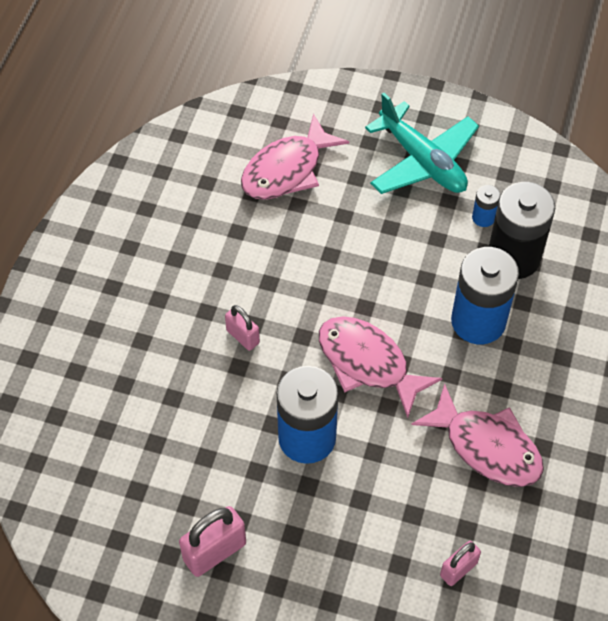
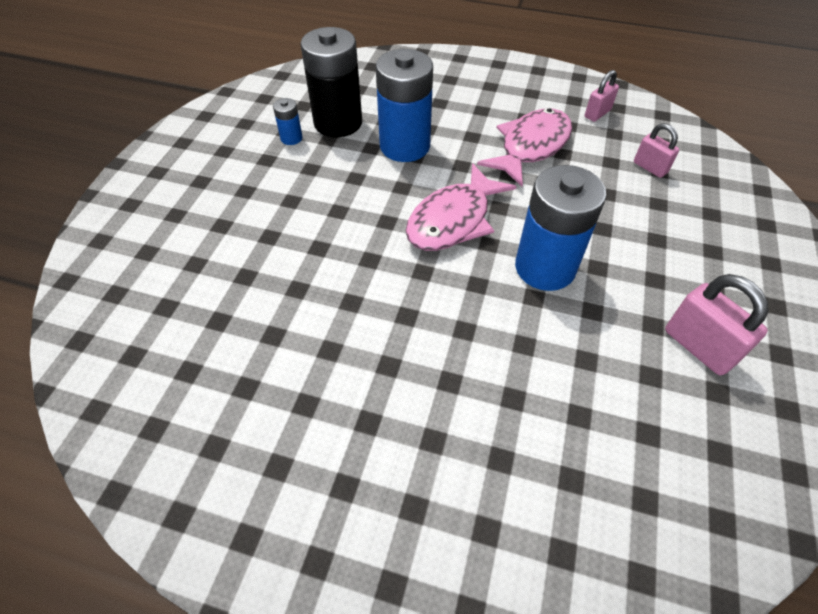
camera: 90 degrees left, 5 degrees down
pink padlock [225,305,260,351] -> pink padlock moved to [585,70,619,122]
pink fish [241,113,349,200] -> none
turquoise plane [365,93,479,194] -> none

